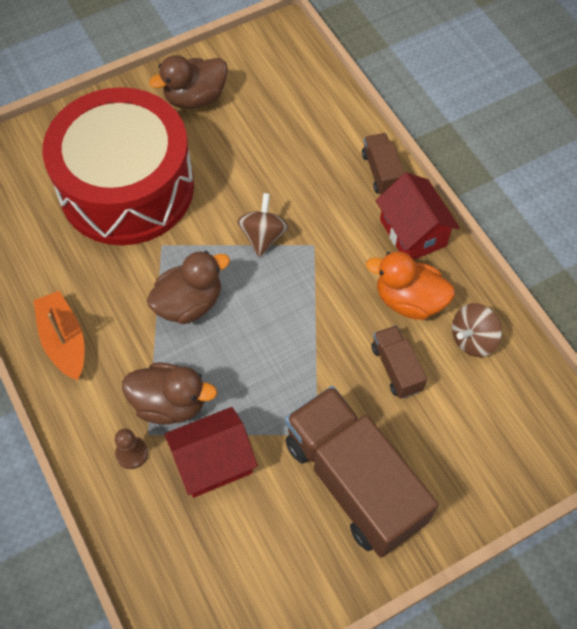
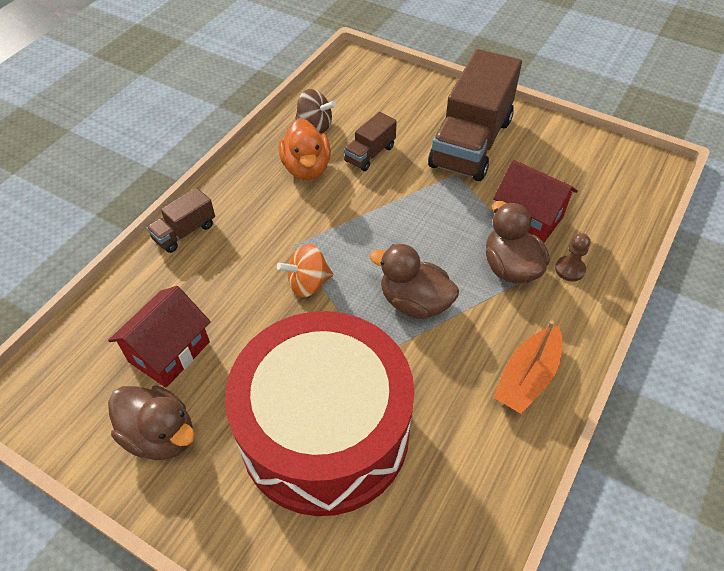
camera: 120 degrees left, 10 degrees down
brown spinning top [237,193,289,257] -> orange spinning top [277,243,333,298]
red house [376,173,460,260] -> red house moved to [108,286,211,388]

